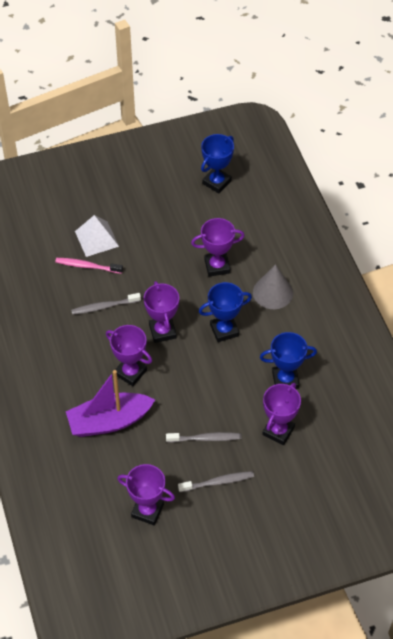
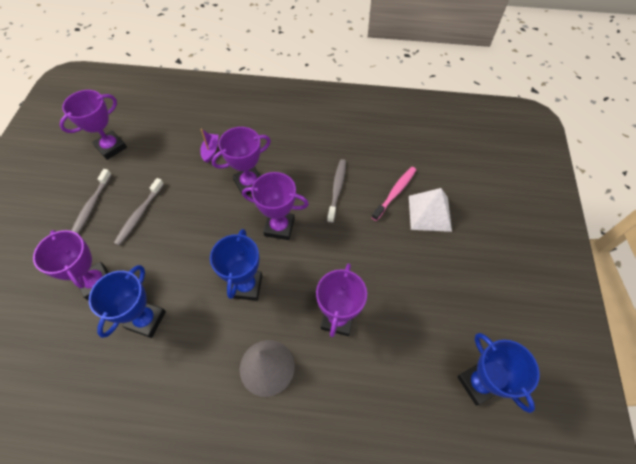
camera: 115 degrees right, 5 degrees up
purple boat [66,370,155,437] -> purple boat [200,129,219,163], size x0.41

